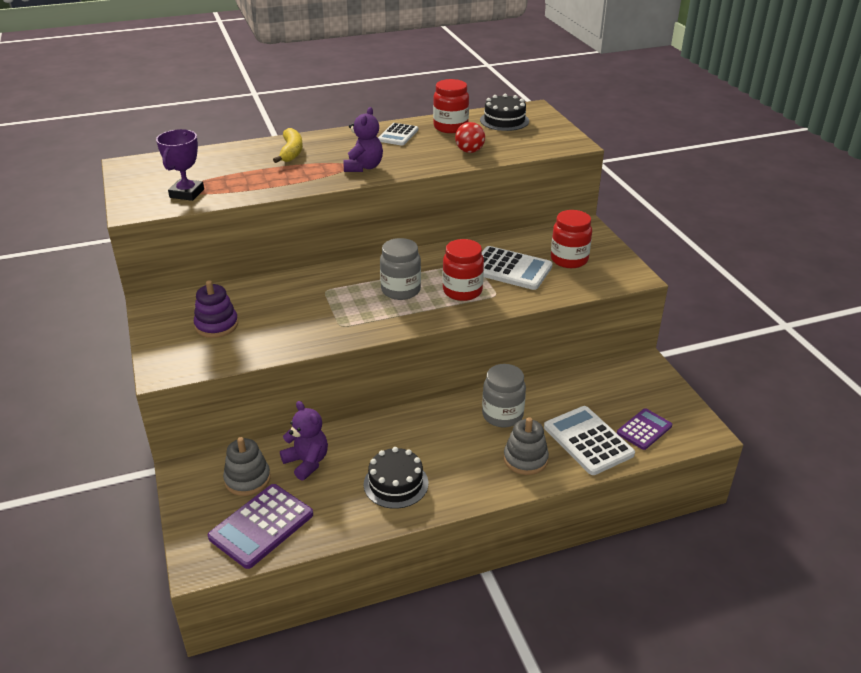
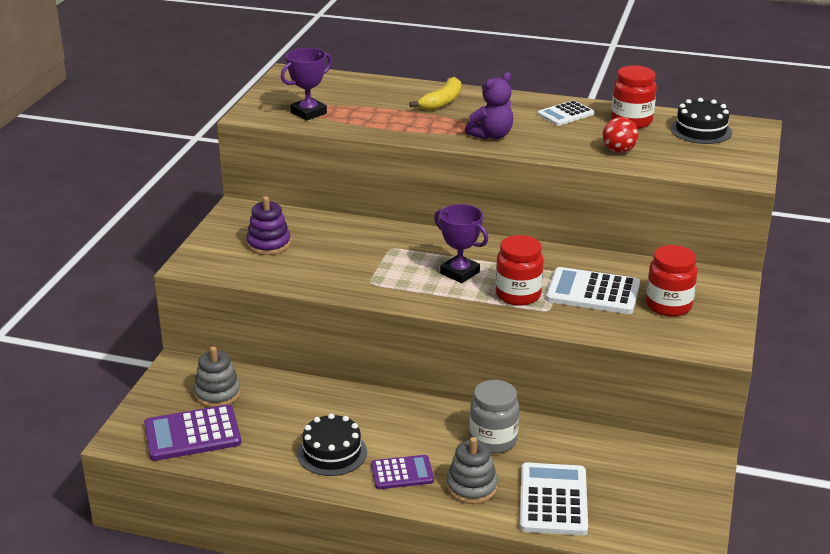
camera: 35 degrees right, 5 degrees down
purple teddy bear [280,401,328,481] -> none
grey jar [380,238,421,300] -> purple trophy [434,204,488,283]
white calculator [482,246,553,290] -> white calculator turned 135 degrees clockwise [546,267,640,314]
purple calculator [617,408,672,450] -> purple calculator moved to [371,455,434,489]

